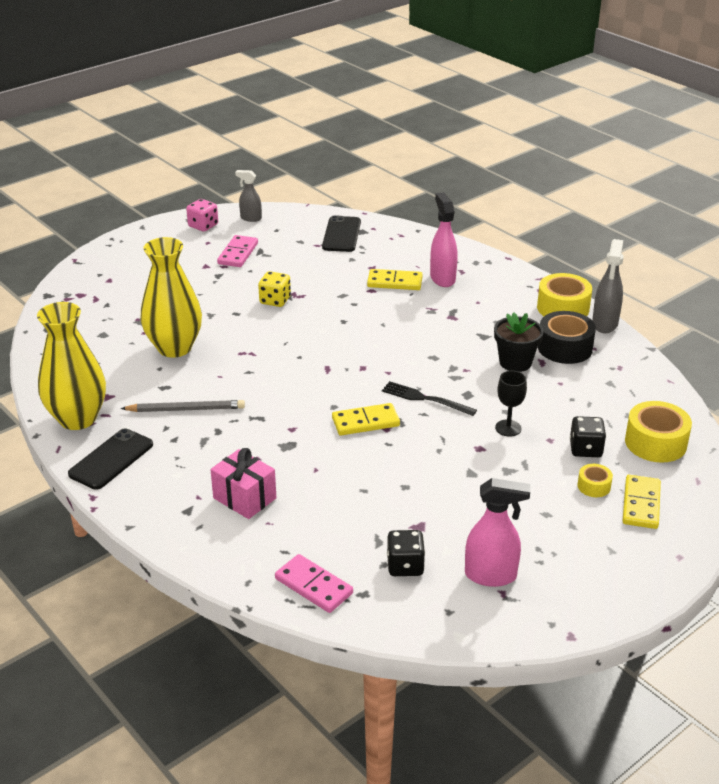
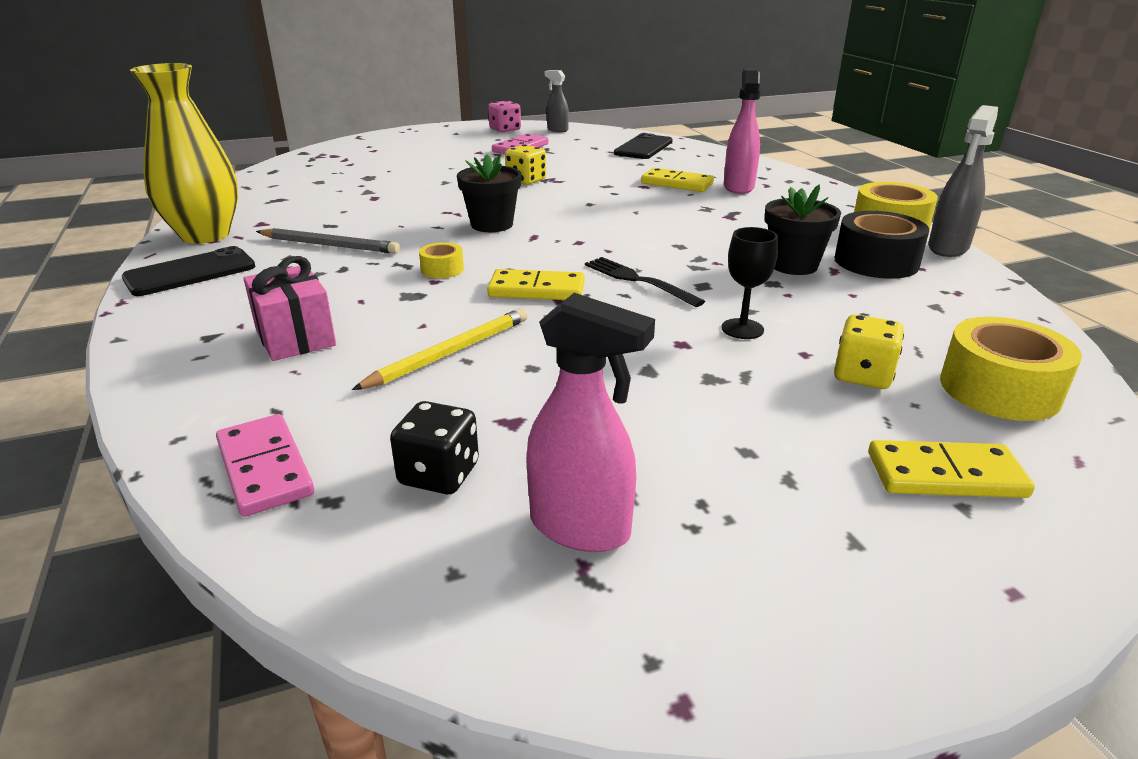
camera: 20 degrees right, 5 degrees down
yellow vase [140,237,202,358] -> none
black dice [570,416,606,457] -> yellow dice [834,314,904,389]
yellow tape [578,464,613,497] -> yellow tape moved to [419,242,464,278]
yellow domino [623,475,661,529] -> yellow domino turned 60 degrees clockwise [868,440,1035,498]
none -> yellow pencil [352,308,528,390]
none -> black flower pot [457,153,522,232]

